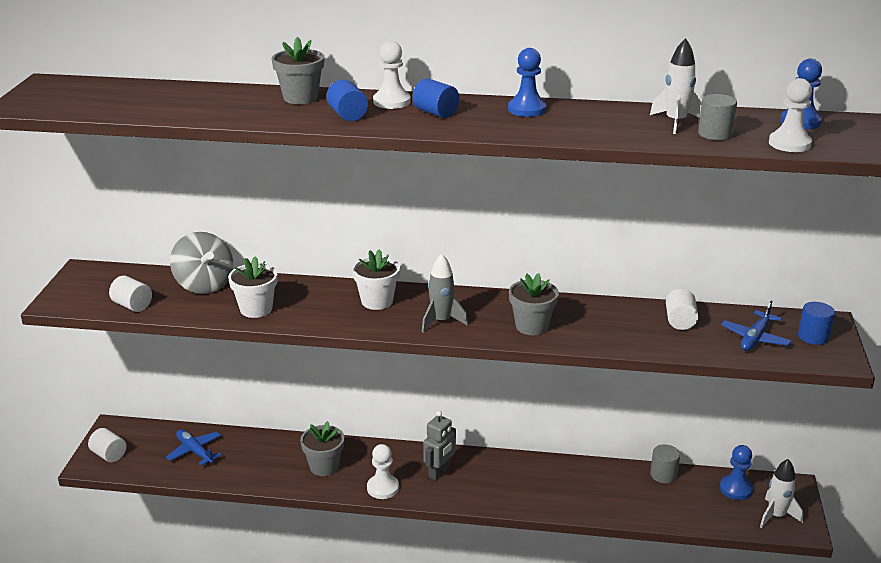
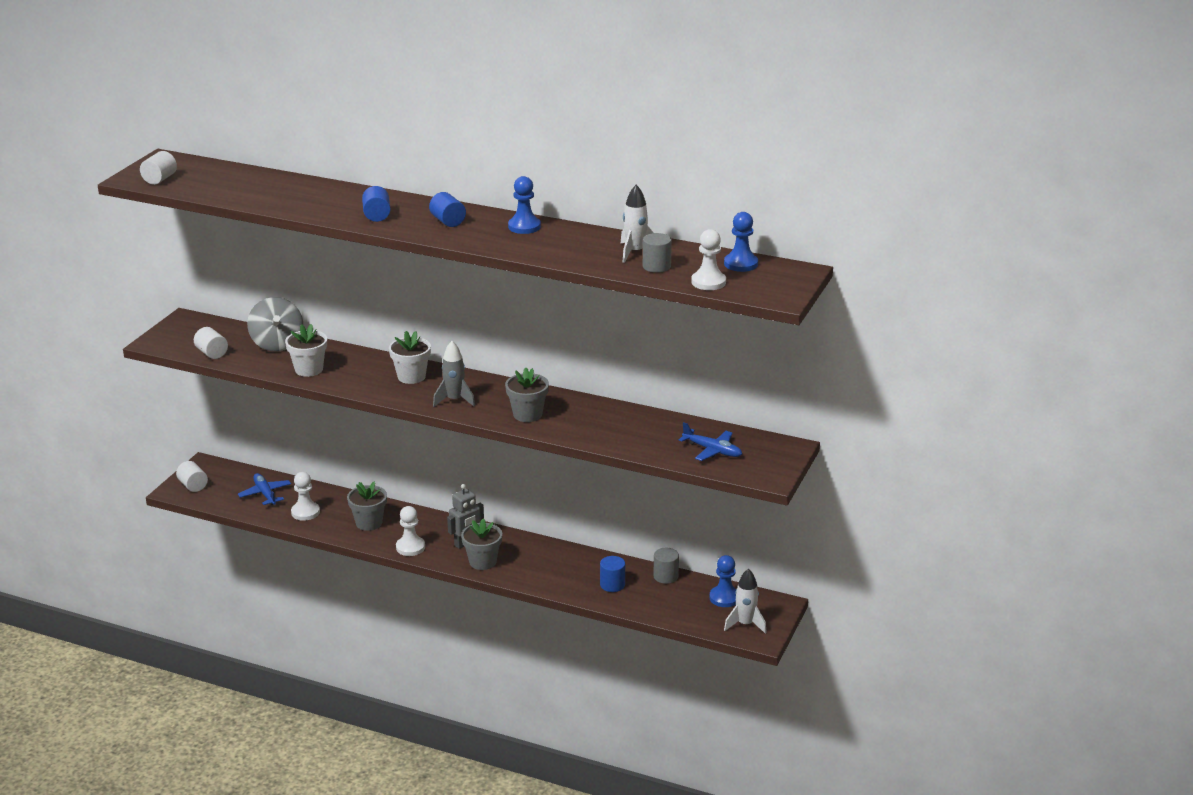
camera: 15 degrees right, 0 degrees up
grey flower pot [272,37,324,104] -> grey flower pot moved to [461,519,502,570]
white pawn [373,41,411,109] -> white pawn moved to [291,472,320,521]
white cylinder [666,289,699,330] -> white cylinder moved to [140,151,177,185]
blue plane [721,301,792,351] -> blue plane turned 105 degrees counterclockwise [679,422,742,461]
blue cylinder [798,302,835,345] -> blue cylinder moved to [600,556,625,592]

